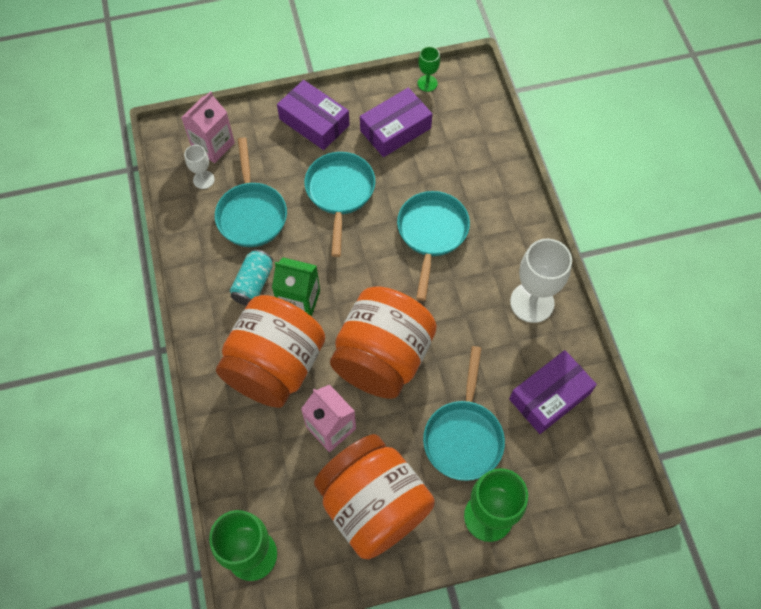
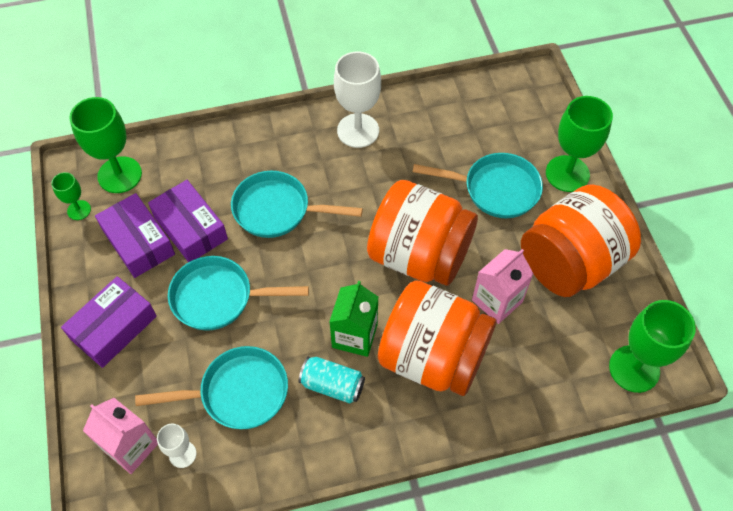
camera: 90 degrees left, 5 degrees down
purple box [509,350,597,434] -> purple box moved to [148,180,228,262]
none -> green goblet [69,97,142,193]

